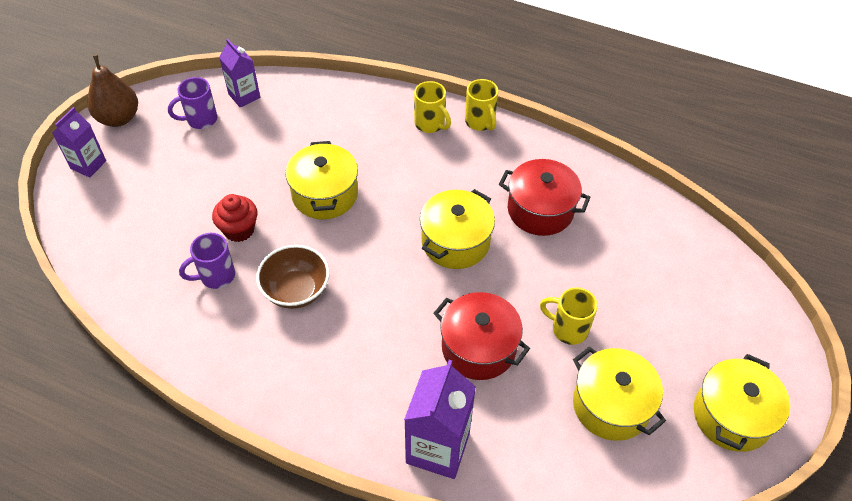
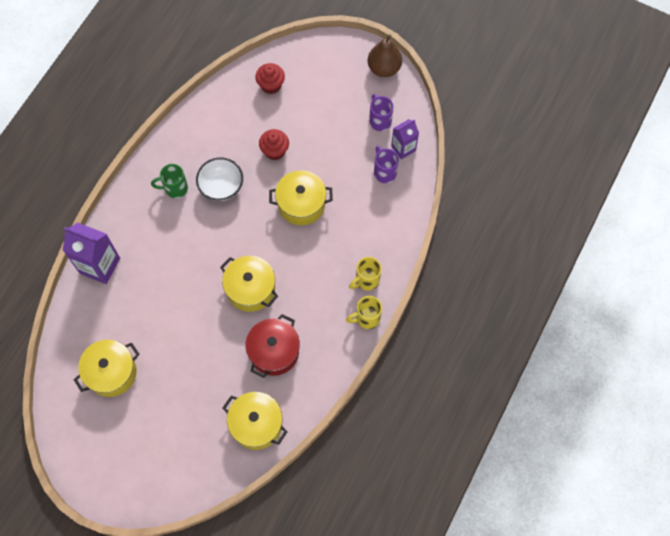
camera: 95 degrees right, 15 degrees up
purple carton [52,107,106,178] -> none
purple mug [179,233,235,289] -> purple mug moved to [374,146,399,183]
brown bowl [256,245,329,309] -> white bowl [196,157,243,201]
red pot [434,292,530,380] -> none
yellow mug [540,287,598,345] -> none
yellow pot [694,354,790,452] -> yellow pot moved to [223,392,288,450]
none -> green mug [151,164,188,198]
none -> red cupcake [255,63,285,94]

